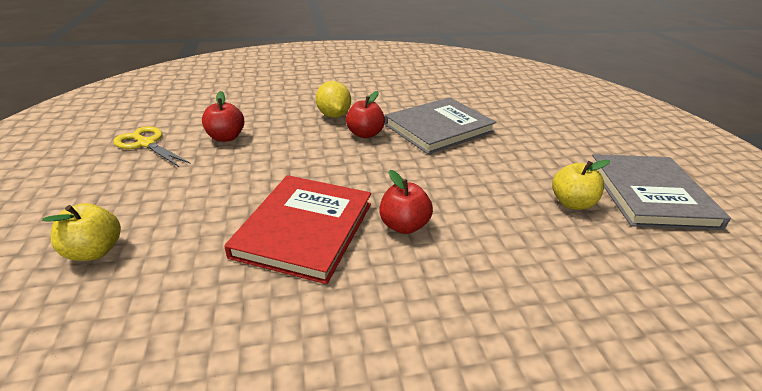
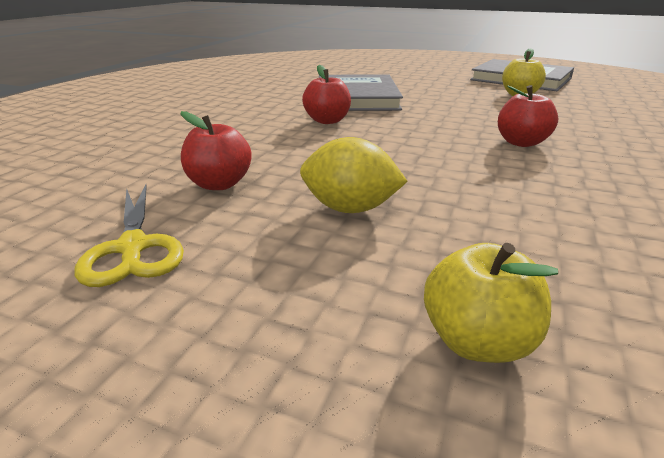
camera: 55 degrees left, 5 degrees down
yellow scissors [114,126,191,167] -> yellow scissors turned 90 degrees counterclockwise [75,185,184,287]
red book [224,175,371,284] -> none
yellow lemon [316,81,351,118] -> yellow lemon moved to [300,137,408,213]

